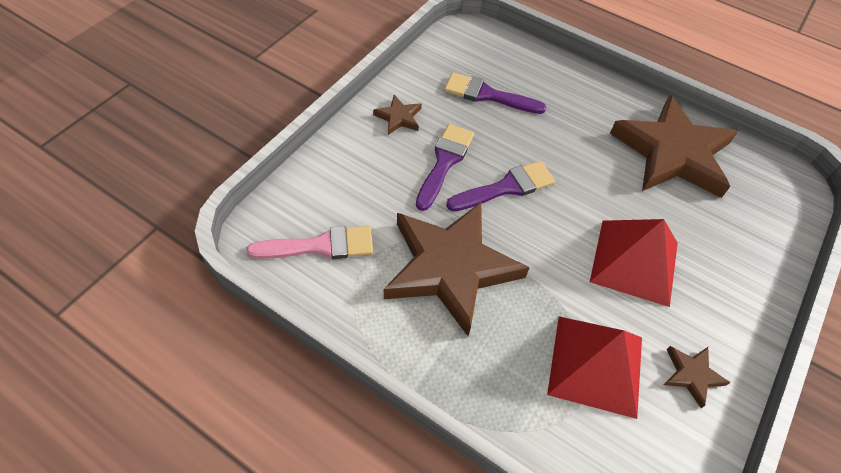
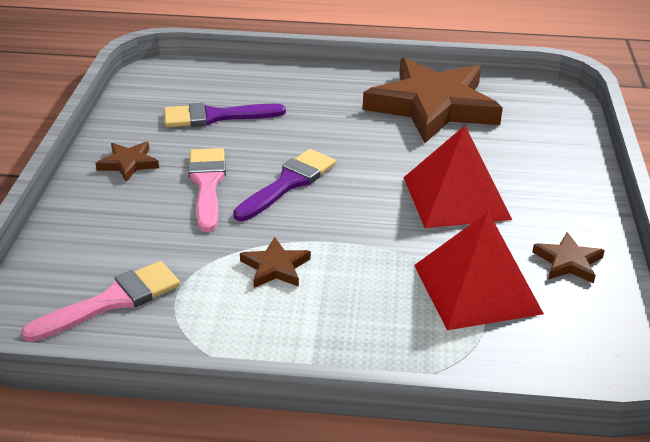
camera: 25 degrees left, 20 degrees down
brown star [384,202,530,336] -> brown star [240,237,311,288], size x0.41
purple brush [416,124,474,211] -> pink brush [188,148,226,232]

